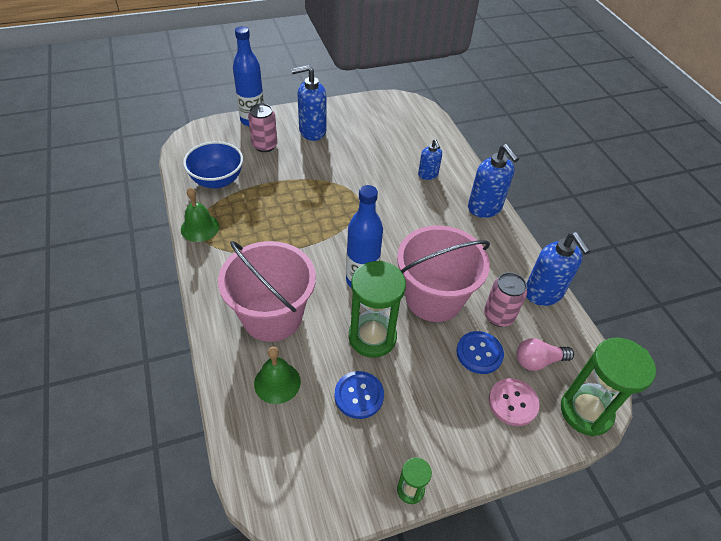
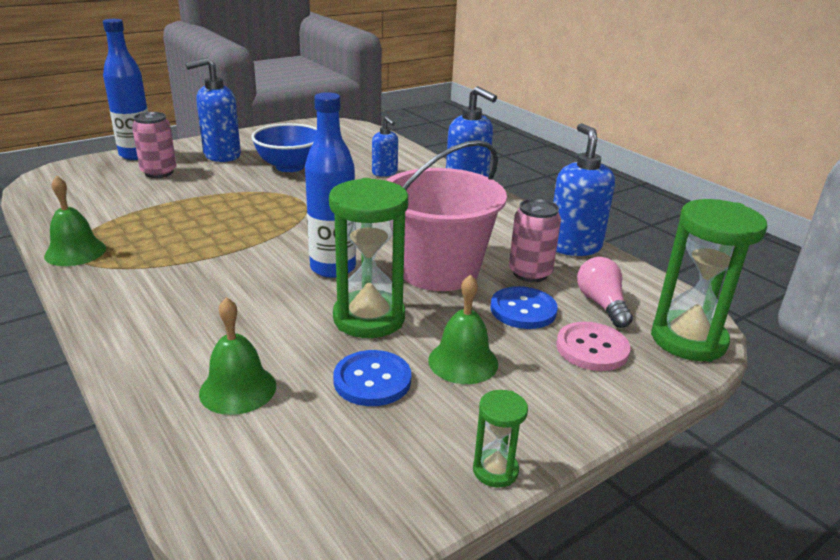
camera: 15 degrees left, 20 degrees down
blue bowl [183,141,243,189] -> blue bowl moved to [251,123,317,172]
pink bucket [218,241,316,342] -> none
pink light bulb [517,338,574,371] -> pink light bulb turned 105 degrees clockwise [577,257,633,328]
blue soap dispenser [526,232,591,306] -> blue soap dispenser turned 150 degrees counterclockwise [553,123,615,256]
none -> green bell [428,274,498,384]

